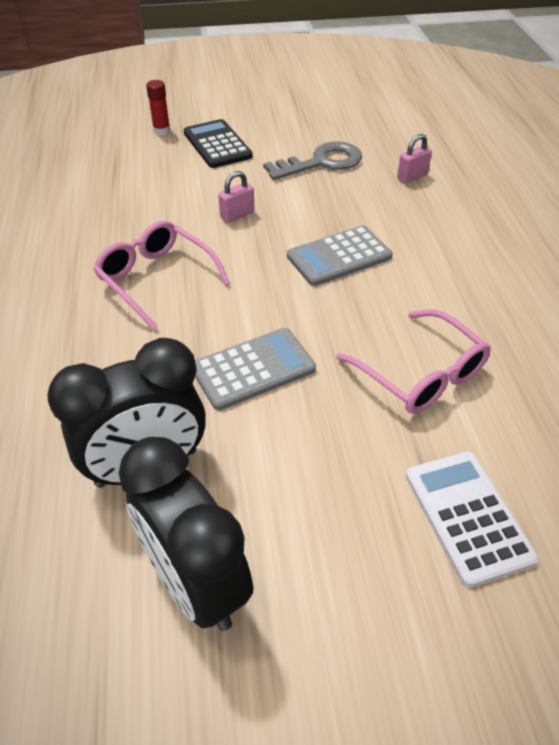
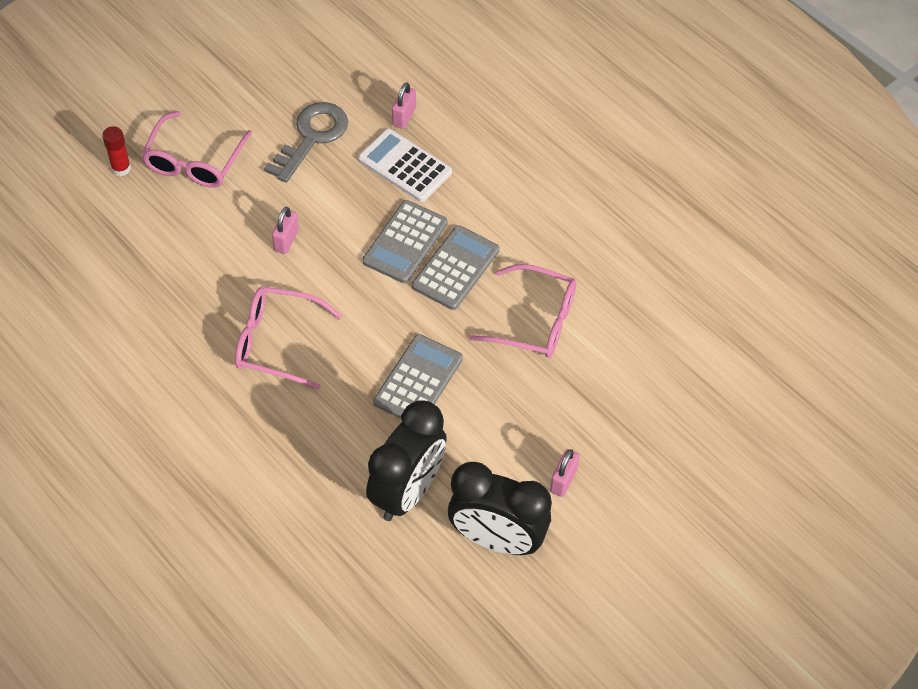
camera: 35 degrees left, 10 degrees up
black calculator [184,119,253,168] -> pink glasses [141,111,252,188]
white calculator [406,451,539,588] -> white calculator moved to [358,129,452,202]
none -> grey calculator [412,225,500,310]
none -> pink padlock [550,449,579,497]

